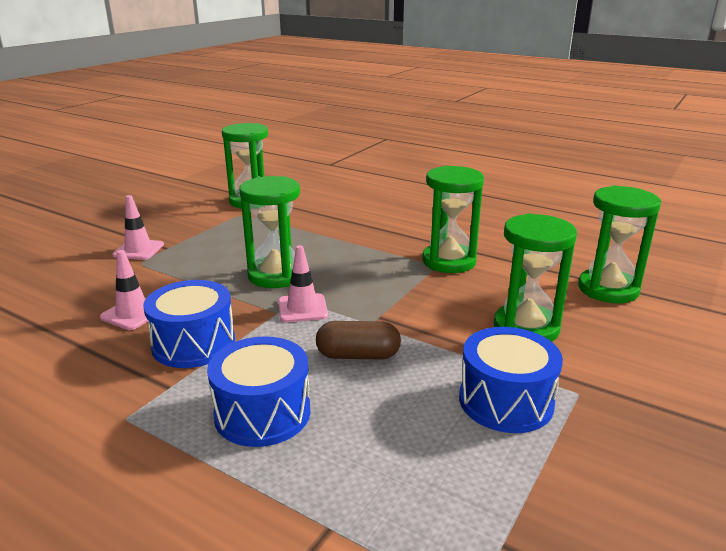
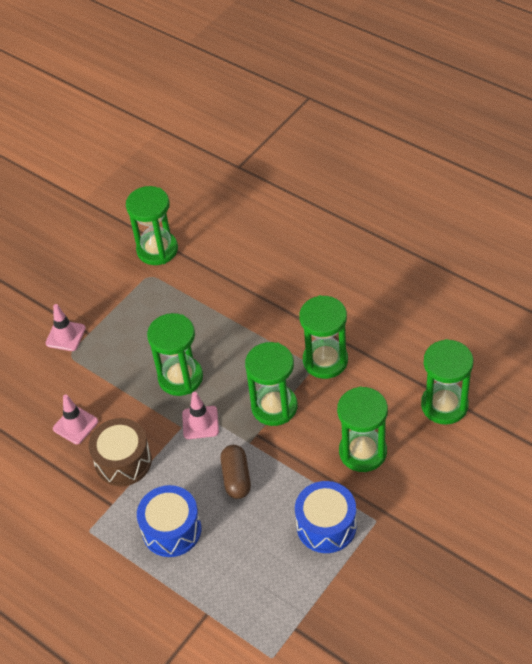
camera: 10 degrees right, 25 degrees up
blue drum [143,280,235,368] -> brown drum [89,418,152,487]
brown capsule [316,321,401,360] -> brown capsule turned 75 degrees clockwise [221,445,251,499]
none -> green hourglass [245,342,297,426]

